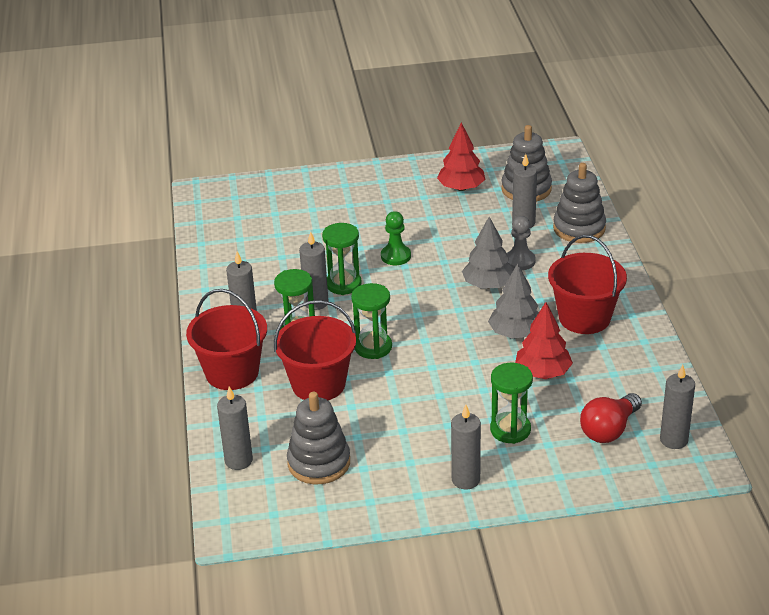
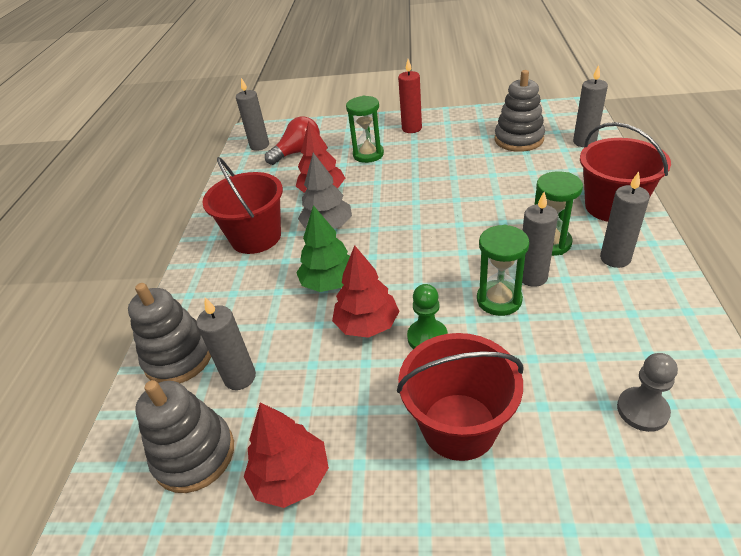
camera: 165 degrees left, 5 degrees up
red bucket [274,300,356,400] -> red bucket moved to [397,333,524,461]
green hourglass [351,283,392,359] -> none
grey candle [451,405,481,489] -> red candle [398,59,422,133]
grey tree [462,217,514,289] -> green tree [296,205,350,292]
grey pawn [507,216,536,270] -> grey pawn moved to [617,353,678,432]
none -> red tree [332,245,399,338]

